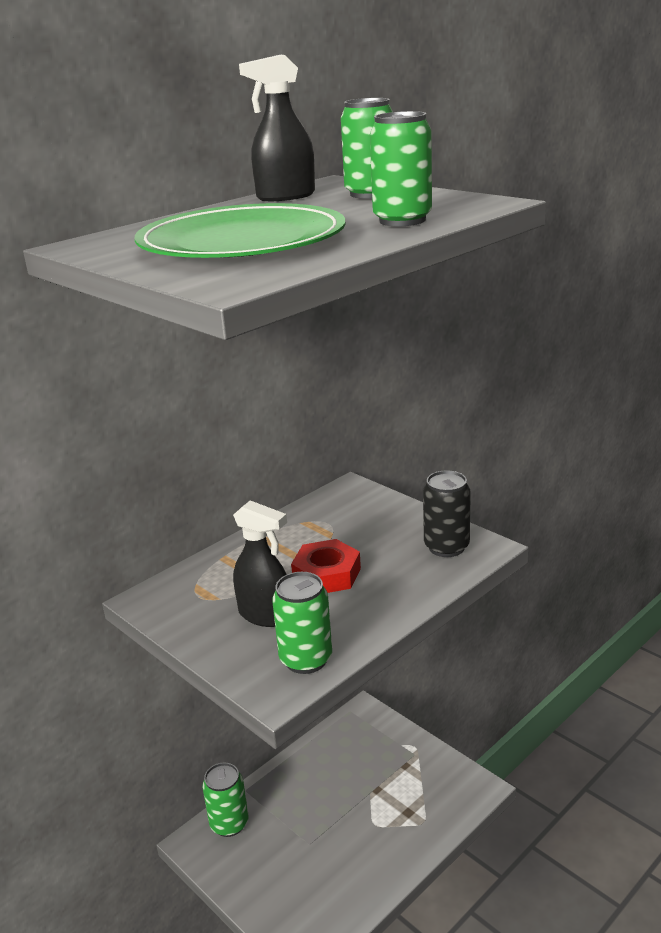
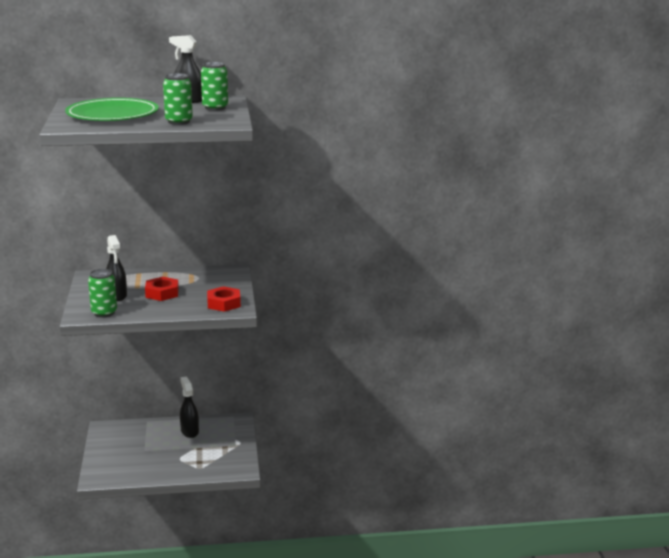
camera: 35 degrees right, 5 degrees down
green can [202,763,249,837] -> none
black can [423,471,471,557] -> red nut [207,286,241,312]
none -> black spray bottle [180,377,199,438]

